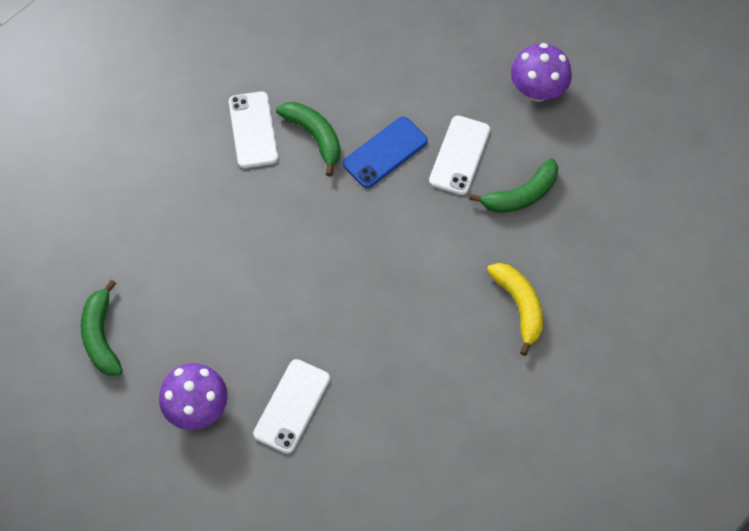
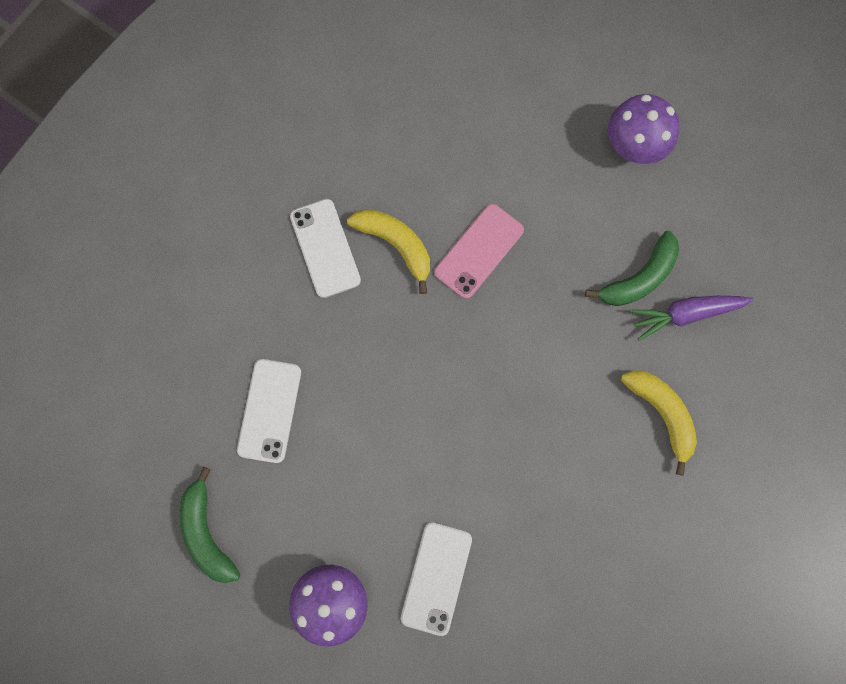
camera: 10 degrees left, 15 degrees up
green banana [276,102,341,176] -> yellow banana [347,209,430,294]
blue phone [343,116,428,188] -> pink phone [434,204,524,299]
white phone [429,115,490,195] -> white phone moved to [237,359,301,463]
none -> purple carrot [630,296,754,341]

